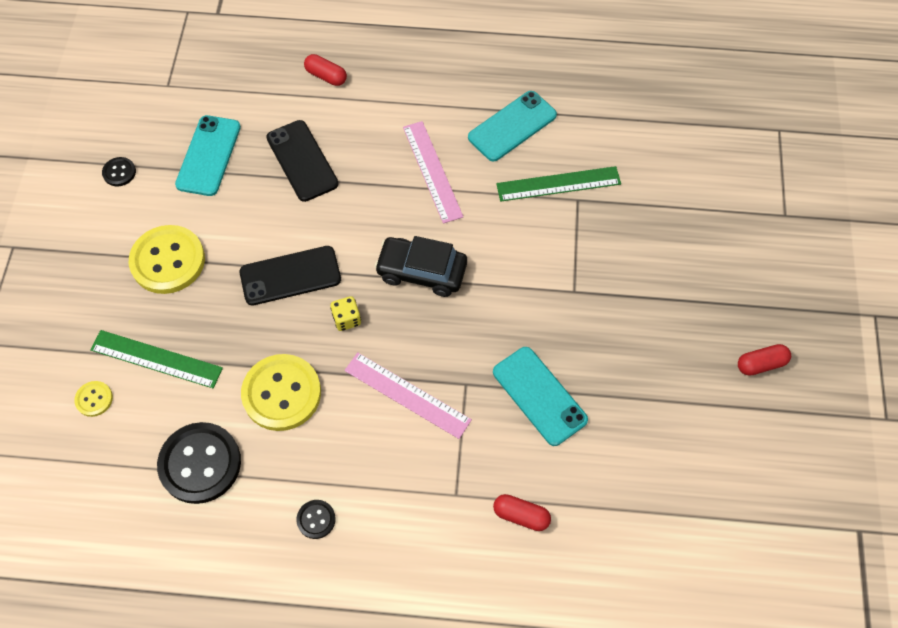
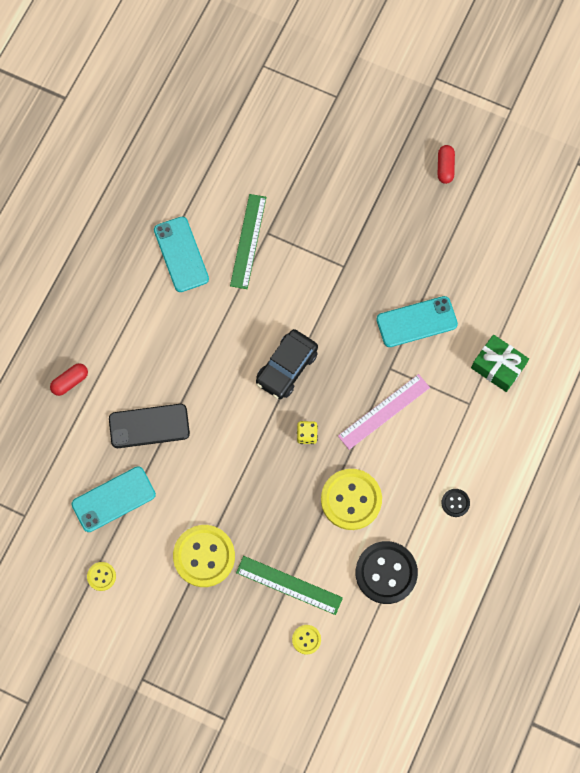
camera: 70 degrees left, 10 degrees up
green ruler [90,330,223,388] -> green ruler turned 75 degrees clockwise [236,556,343,615]
black button [102,157,136,186] -> yellow button [87,562,116,591]
turquoise phone [175,115,241,196] -> turquoise phone turned 60 degrees counterclockwise [72,466,156,532]
black phone [240,246,341,306] -> none
pink ruler [403,121,464,224] -> none
red capsule [493,494,551,531] -> green gift [471,335,529,392]

